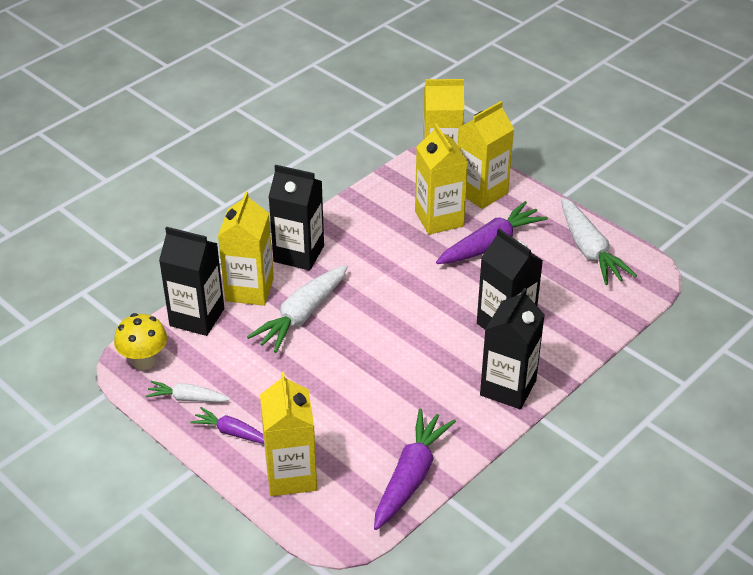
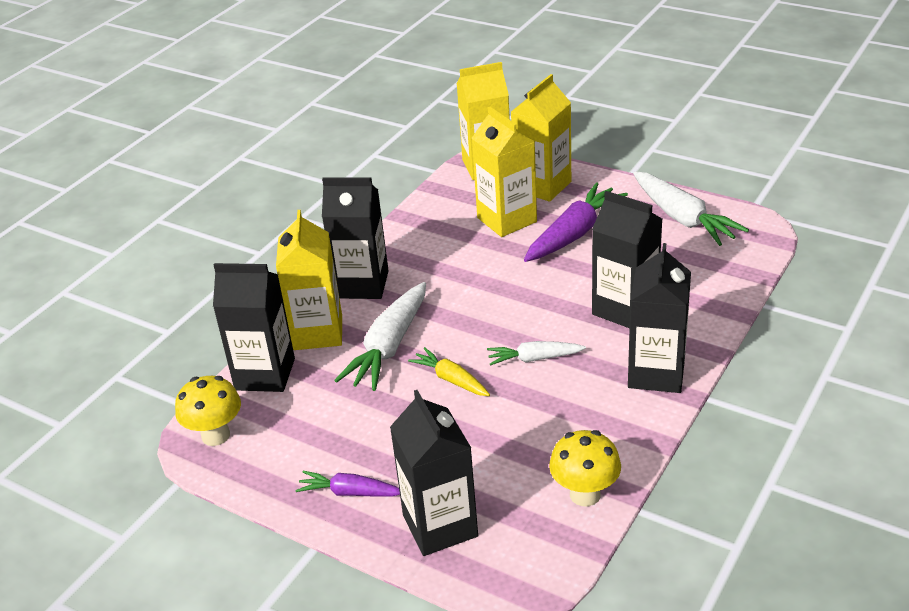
camera: 10 degrees left, 5 degrees down
white carrot [145,381,231,402] -> white carrot moved to [487,341,586,366]
yellow carton [260,372,317,496] -> black carton [390,390,478,556]
purple carrot [374,408,456,530] -> yellow mushroom [549,430,621,506]
none -> yellow carrot [408,347,490,396]

